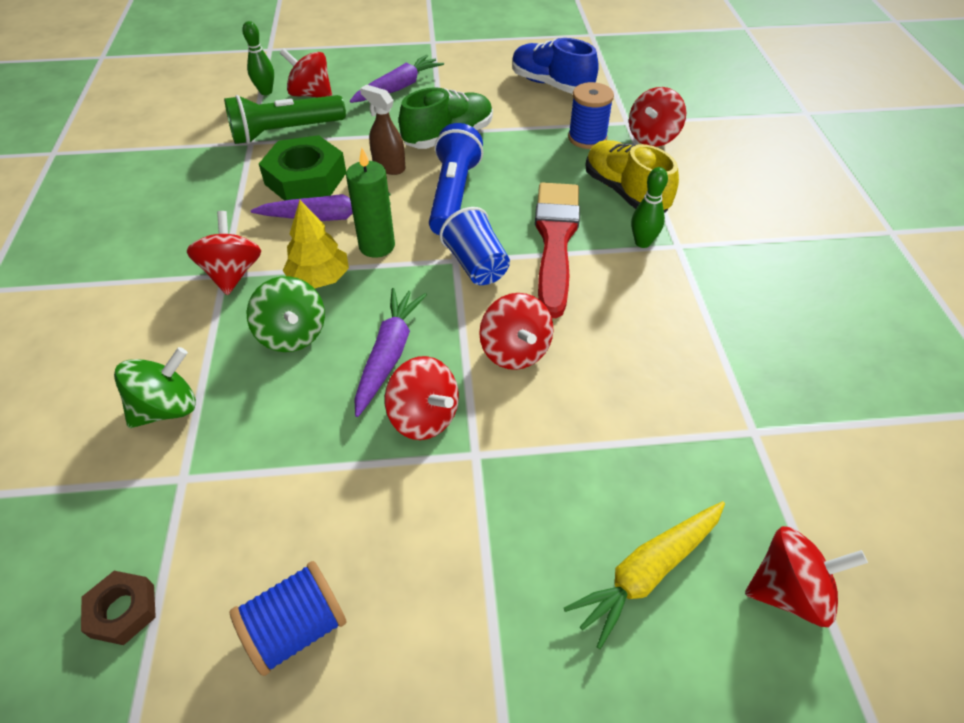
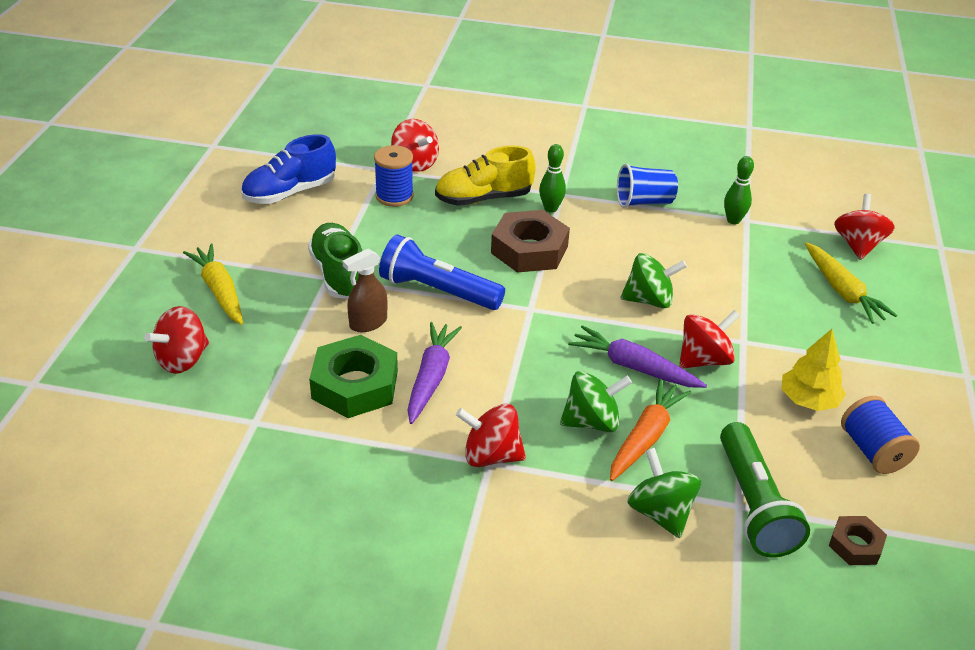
camera: 75 degrees left, 10 degrees down
green flashlight [224,95,346,144] -> green flashlight moved to [720,422,810,557]
green bowling pin [242,21,274,95] -> green bowling pin moved to [724,156,754,224]
yellow tree [283,200,349,289] -> yellow tree moved to [782,329,846,411]
green candle [346,148,395,258] -> none
purple carrot [350,55,444,103] -> yellow carrot [183,244,243,325]
blue cup [439,207,510,285] -> blue cup moved to [617,164,678,208]
red spinning top [479,293,554,370] -> green spinning top [621,253,687,308]
red brush [535,182,580,318] -> brown nut [491,210,570,273]
none -> orange carrot [610,379,692,481]

